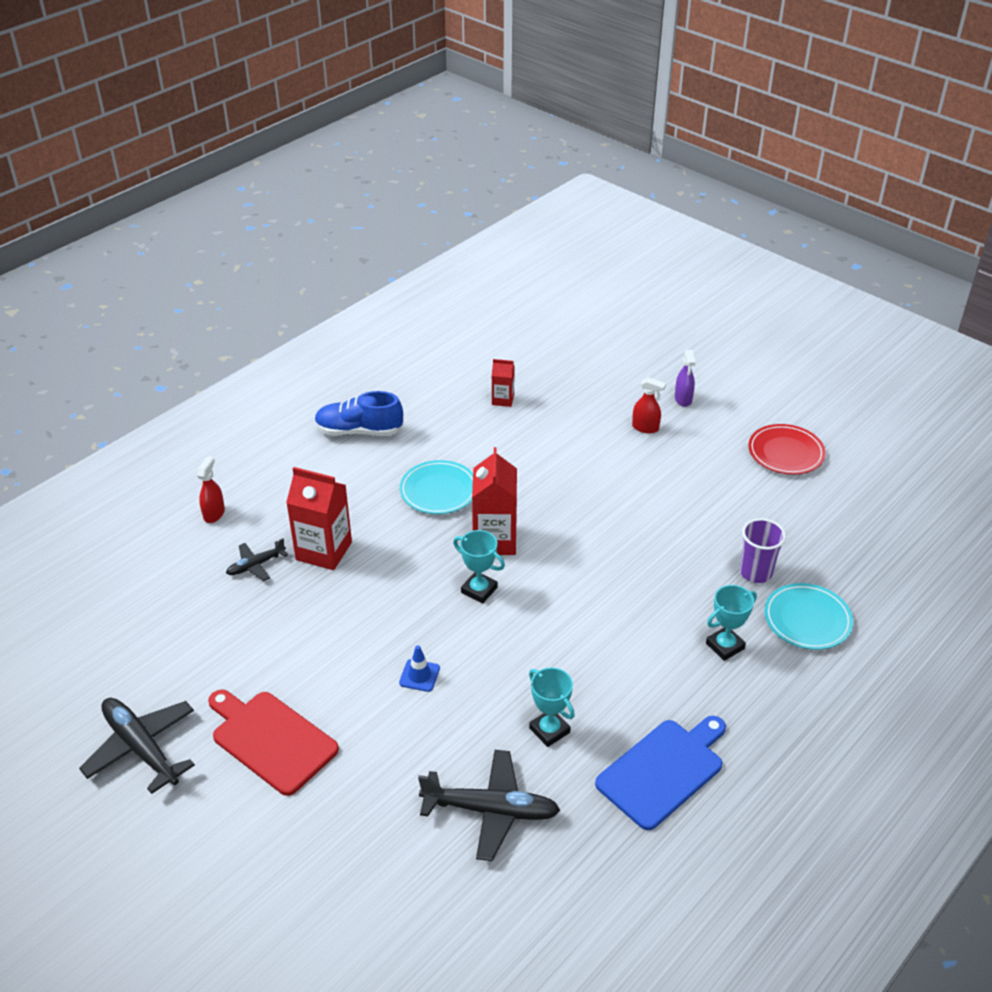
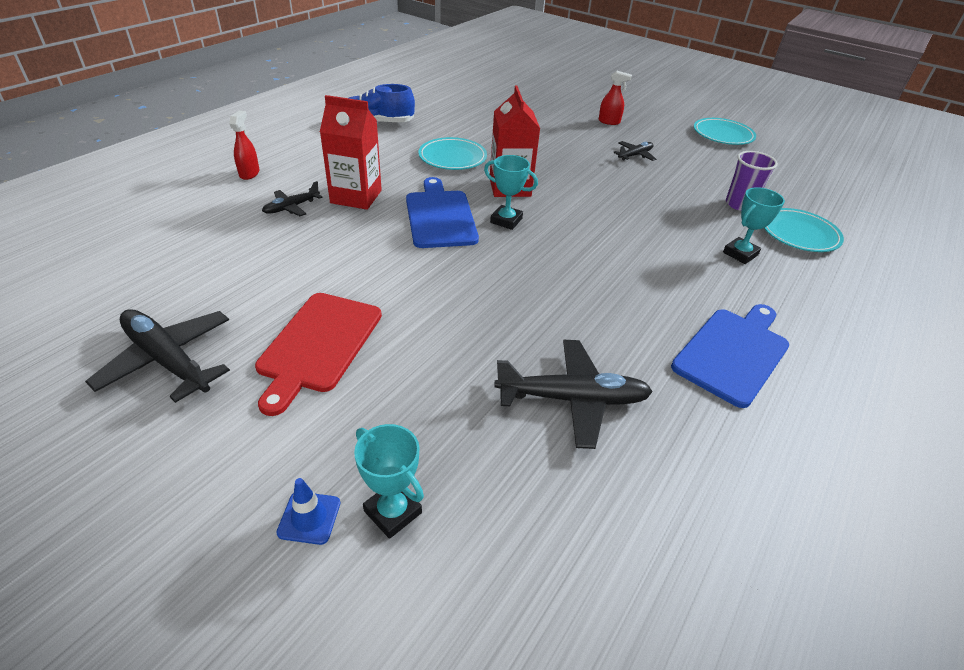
camera: 10 degrees left, 0 degrees up
red cutting board [208,690,339,796] -> red cutting board turned 105 degrees counterclockwise [255,293,382,416]
blue traffic cone [399,645,440,692] -> blue traffic cone moved to [276,478,340,545]
red carton [492,359,515,407] -> none
turquoise trophy [529,667,575,747] -> turquoise trophy moved to [354,424,424,539]
purple spray bottle [675,350,695,407] -> none
red plate [748,424,826,475] -> turquoise plate [694,118,756,145]
none -> blue cutting board [406,177,479,248]
none -> black plane [613,141,656,161]

